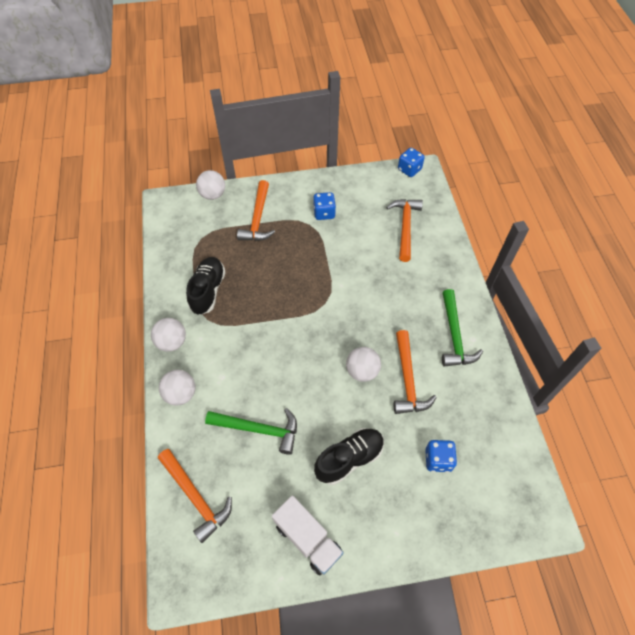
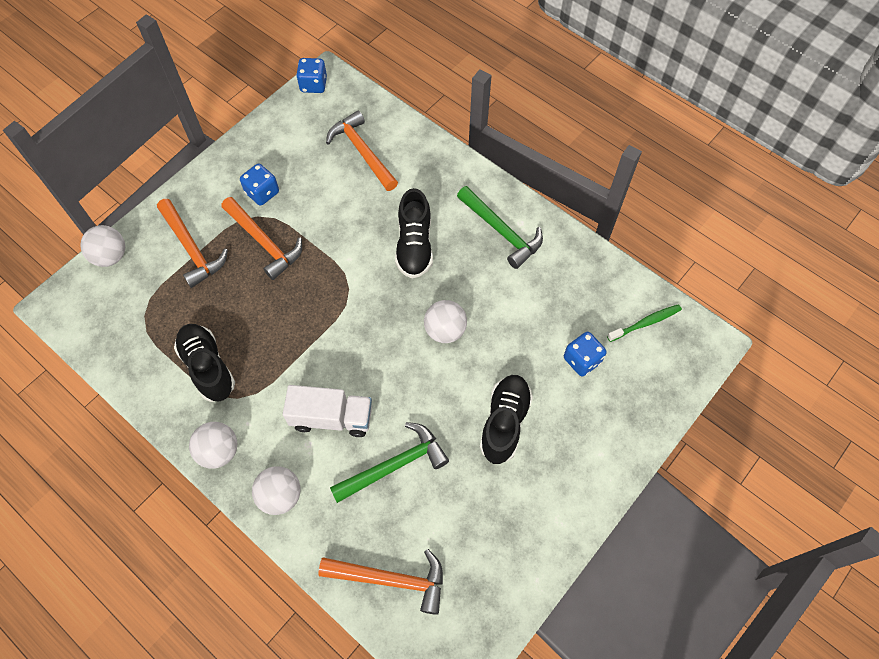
camera: 40 degrees left, 5 degrees up
white truck [272,495,344,575] -> white truck moved to [283,385,372,437]
orange hammer [394,330,437,414] -> orange hammer moved to [221,197,302,280]
none -> black shoe [395,188,433,279]
none -> green toothbrush [607,304,682,342]

